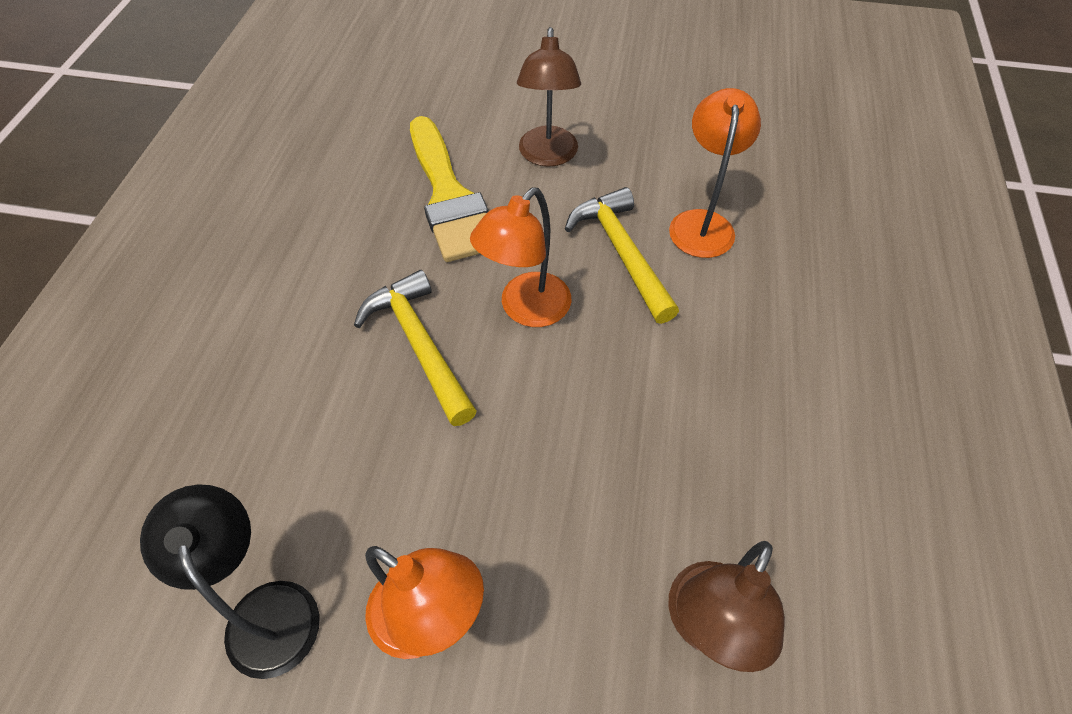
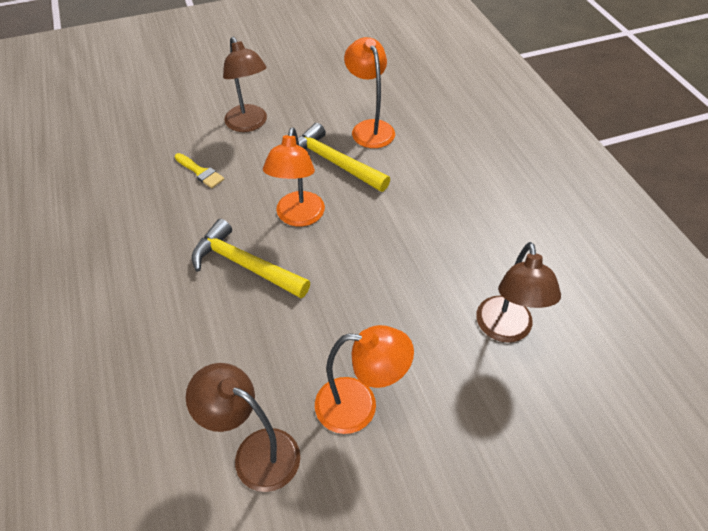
camera: 30 degrees left, 5 degrees down
black lamp [140,484,319,679] -> brown lamp [186,363,300,492]
yellow brush [410,116,488,262] -> yellow brush [175,153,224,188], size x0.43

